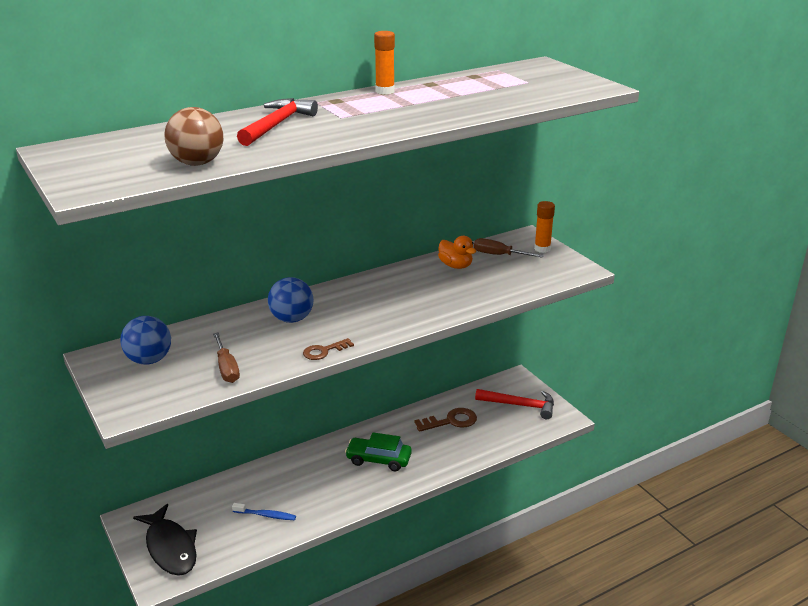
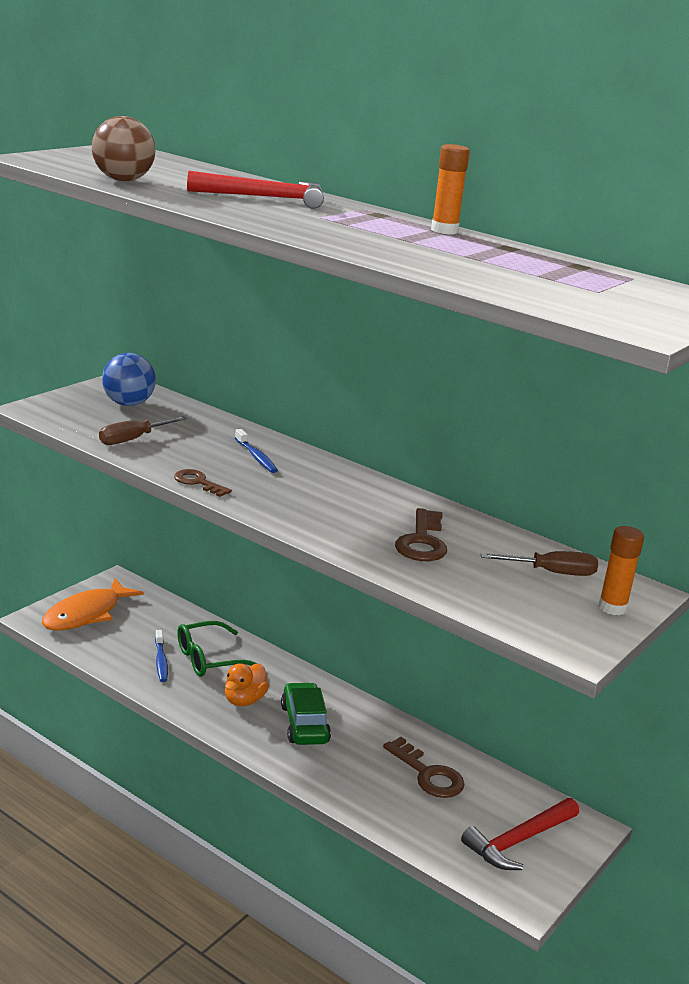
camera: 65 degrees right, 5 degrees down
black fish [133,504,197,576] -> orange fish [42,578,144,630]
blue ball [268,277,313,323] -> blue toothbrush [235,429,278,473]
orange duck [438,236,476,269] -> orange duck moved to [225,663,269,706]
brown screwdriver [474,238,544,258] -> brown screwdriver turned 90 degrees clockwise [481,551,598,576]
red hammer [475,389,554,419] -> red hammer turned 60 degrees clockwise [461,798,579,870]
none -> green glasses [177,621,257,677]
none -> brown key [395,508,447,561]

